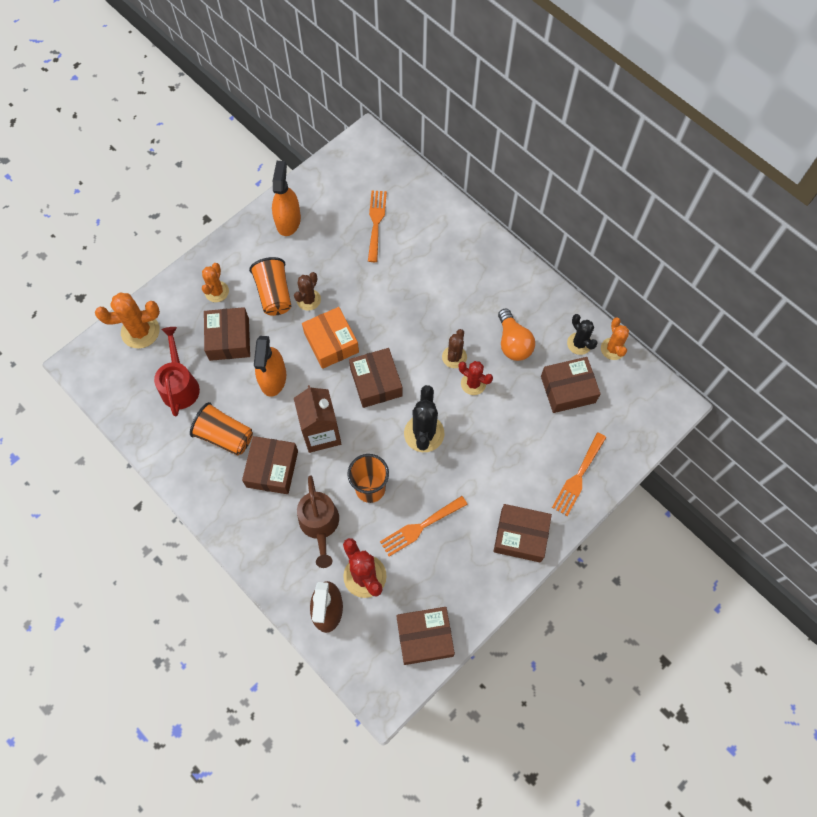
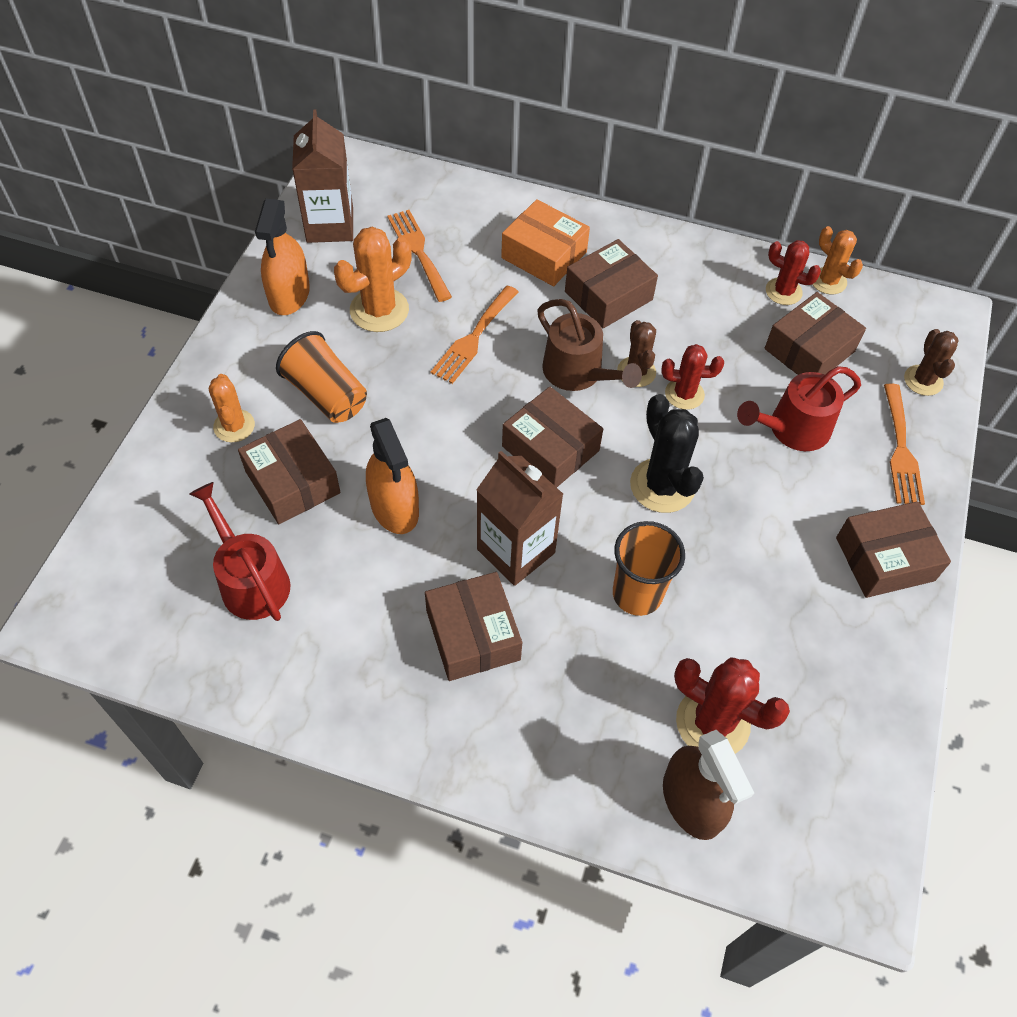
camera: 30 degrees left, 10 degrees down
orange cactus [95,292,160,349] -> orange cactus moved to [334,227,412,332]
orange cup [190,402,253,456] -> none
orange spray bottle [272,161,301,236] -> orange spray bottle turned 150 degrees counterclockwise [255,199,310,315]
brown cactus [294,272,321,311] -> brown cactus moved to [904,329,959,396]
brown watering can [297,475,339,568] -> brown watering can moved to [537,299,642,391]
orange box [302,307,359,369] -> orange box moved to [501,199,590,286]
orange fork [380,496,468,557] -> orange fork moved to [431,285,518,384]
brown box [397,607,455,665] -> brown box moved to [565,239,658,328]
orange light bulb [498,309,535,361] -> none
black cactus [567,314,598,355] -> red cactus [766,240,821,305]
none -> brown carton [292,109,353,243]
none -> red watering can [737,366,861,451]

